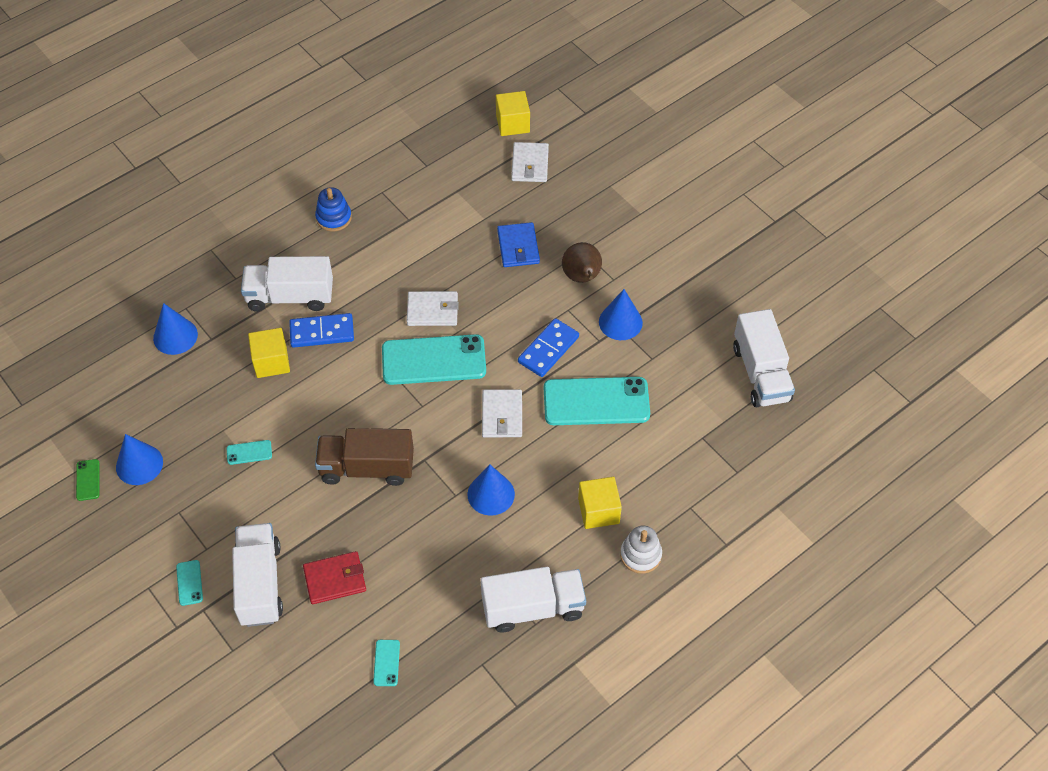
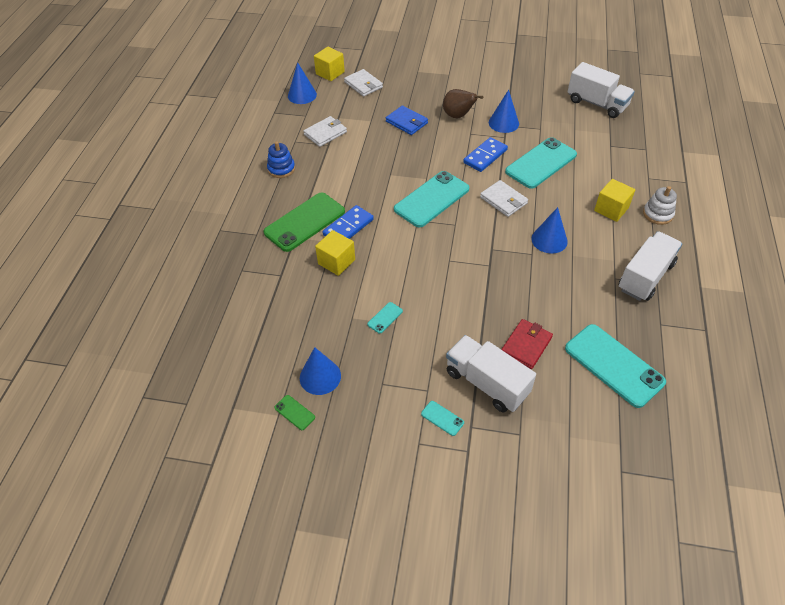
camera: 40 degrees left, 5 degrees down
blue cone [153,303,198,355] -> blue cone moved to [288,62,317,104]
white truck [241,256,333,312] -> green phone [264,193,345,252]
brown truck [315,428,414,486] -> none
turquoise phone [373,640,400,686] -> turquoise phone [565,324,666,408], size x2.42
white wallet [407,291,459,326] -> white wallet moved to [303,116,347,147]
blue domino [518,318,579,377] -> blue domino turned 45 degrees clockwise [463,137,508,172]

